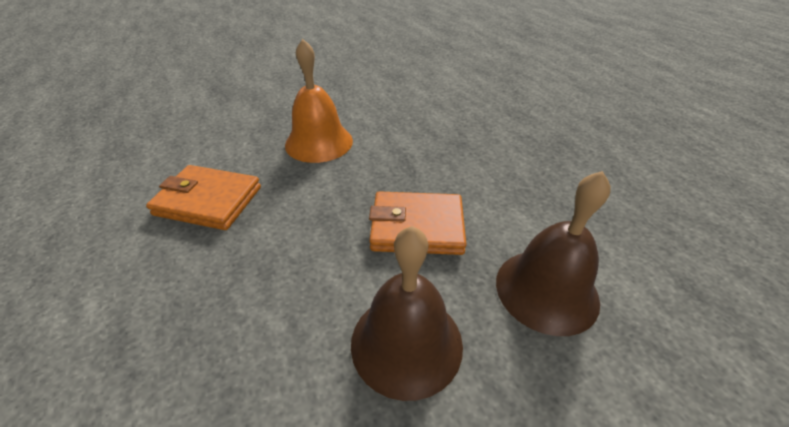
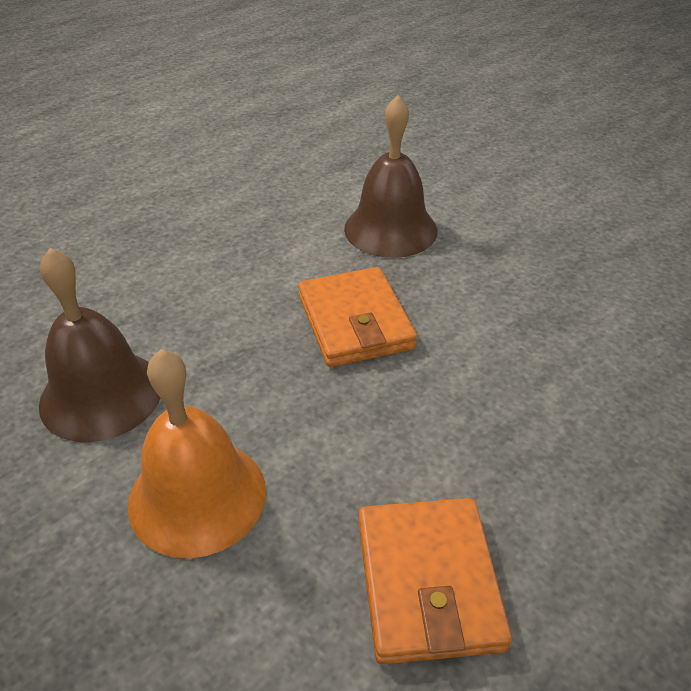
camera: 110 degrees left, 0 degrees up
brown bell [351,226,463,401] -> brown bell moved to [39,248,160,442]

